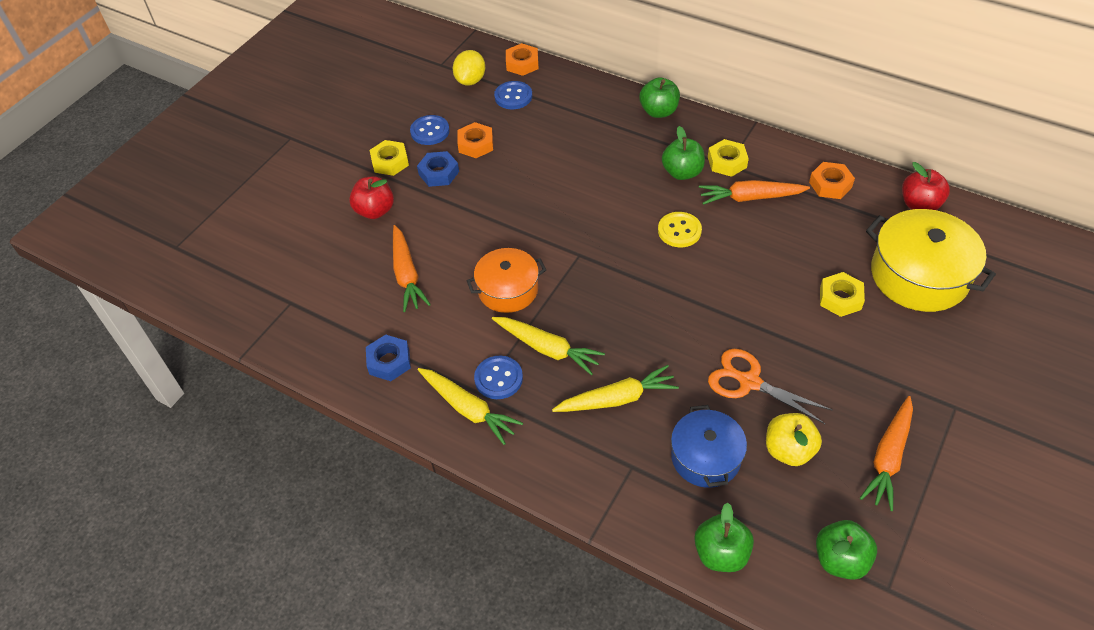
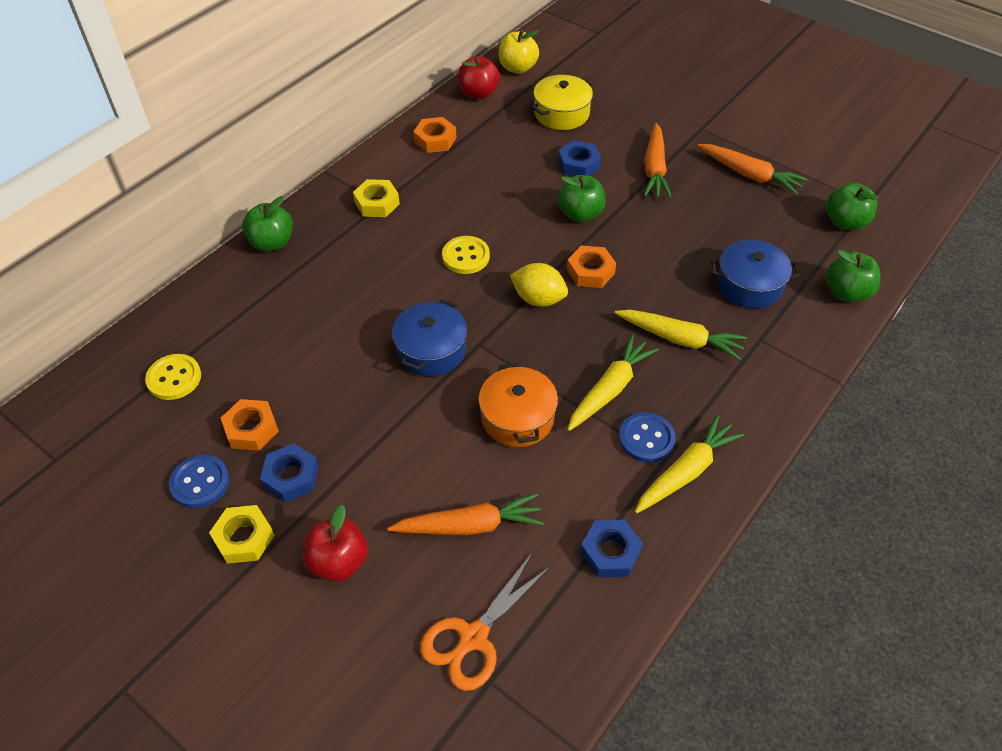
camera: 85 degrees left, 0 degrees up
yellow lemon [453,50,485,86] -> yellow lemon moved to [510,263,568,307]
blue button [494,81,532,109] -> yellow button [145,354,201,400]
orange nut [506,43,539,76] -> orange nut moved to [567,245,616,288]
yellow carrot [552,365,679,412] -> yellow carrot turned 120 degrees clockwise [615,310,747,360]
green apple [662,126,705,180] -> green apple moved to [558,175,606,222]
orange carrot [699,180,810,205] -> orange carrot moved to [644,123,672,198]
orange scissors [708,349,833,424] -> orange scissors moved to [420,553,551,691]
yellow apple [766,413,822,466] -> yellow apple moved to [498,30,539,74]
yellow nut [820,272,865,317] -> blue nut [558,140,601,176]
yellow pot [866,209,996,312] -> yellow pot [531,75,594,130], size x0.64
none -> blue pot [392,299,467,377]

